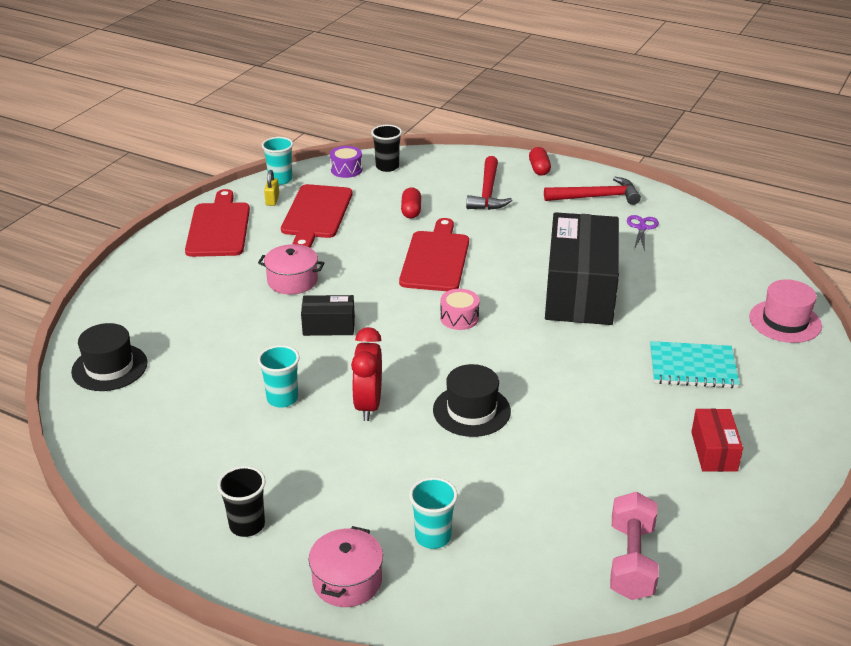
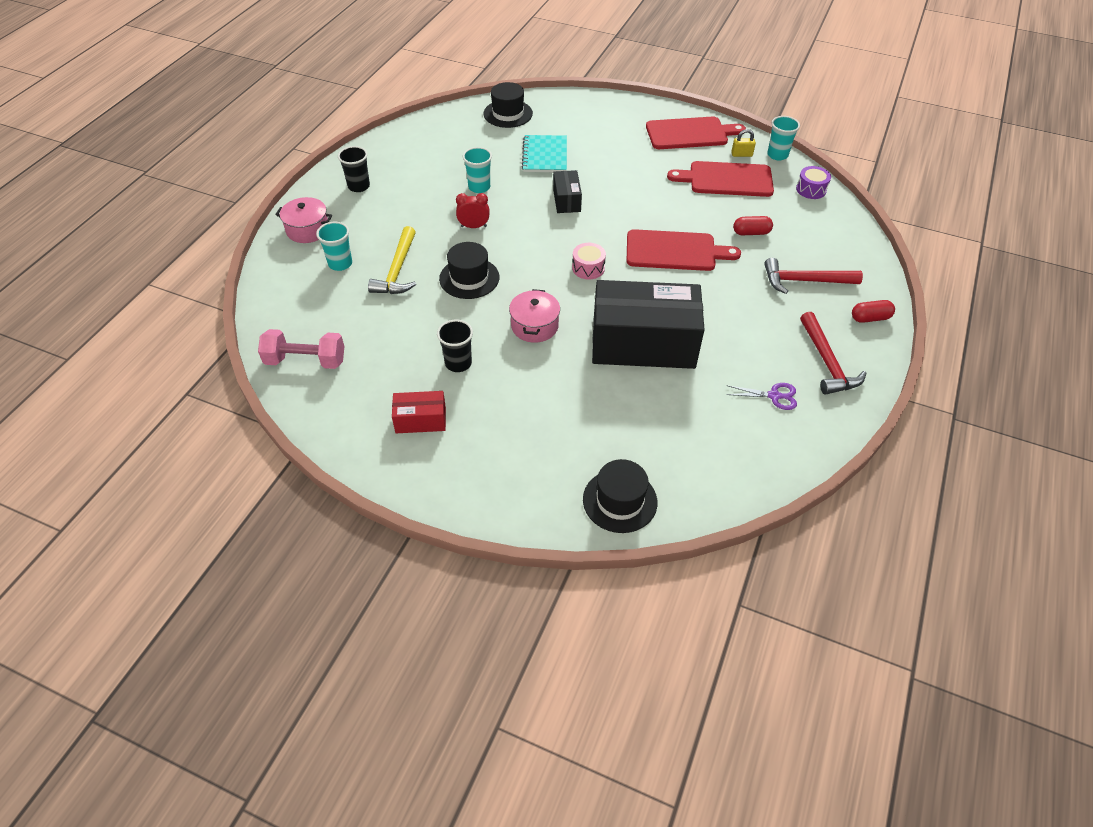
camera: 85 degrees right, 15 degrees up
pink pot [258,244,324,295] -> pink pot moved to [509,289,560,343]
red clock [351,327,382,421] -> red clock [456,193,489,228], size x0.67
black cup [371,125,402,172] -> black cup moved to [437,320,473,372]
turquoise notebook [650,341,739,388] -> turquoise notebook moved to [521,135,567,172]
pink hat [749,279,822,343] -> black hat [583,459,657,533]
none -> yellow hammer [368,226,416,294]

